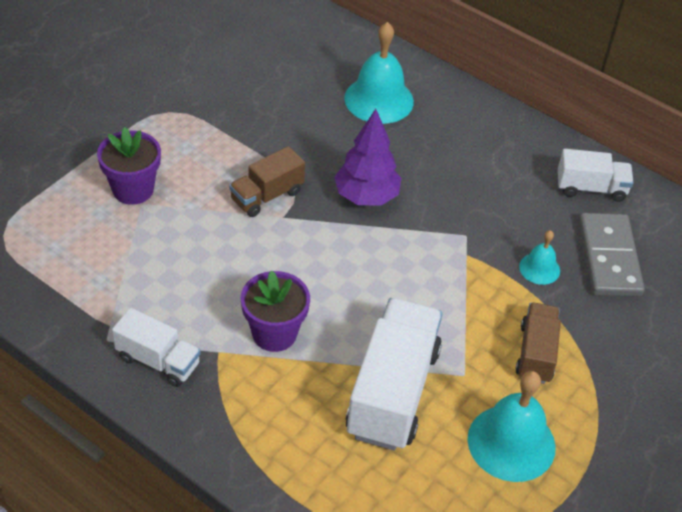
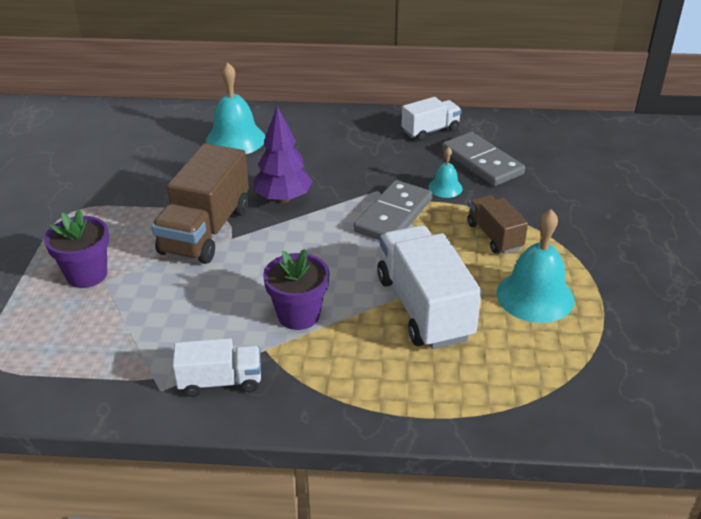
camera: 30 degrees left, 10 degrees down
brown truck [229,146,305,217] -> brown truck [151,143,249,264], size x1.78
none -> grey domino [354,180,433,240]

